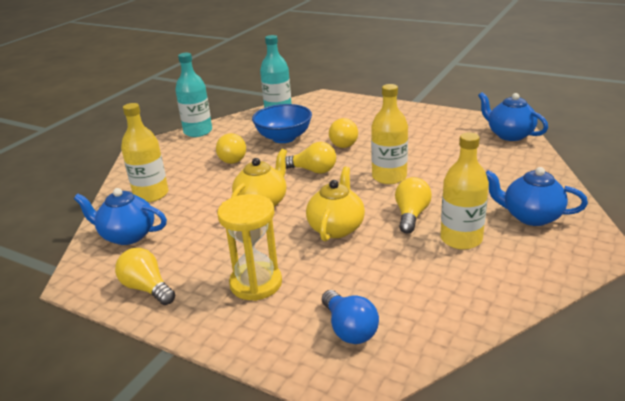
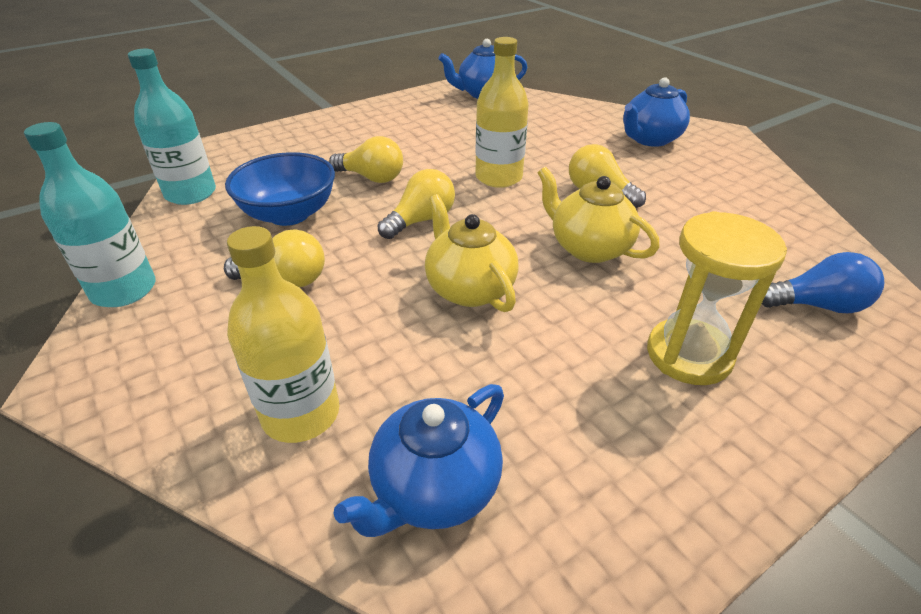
camera: 65 degrees left, 10 degrees up
yellow light bulb [115,248,175,305] -> none
yellow bottle [440,133,489,250] -> none

